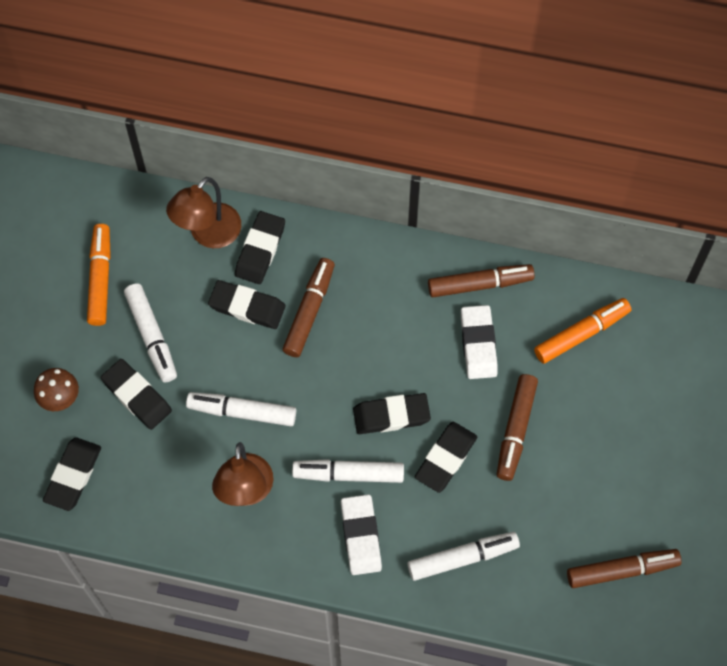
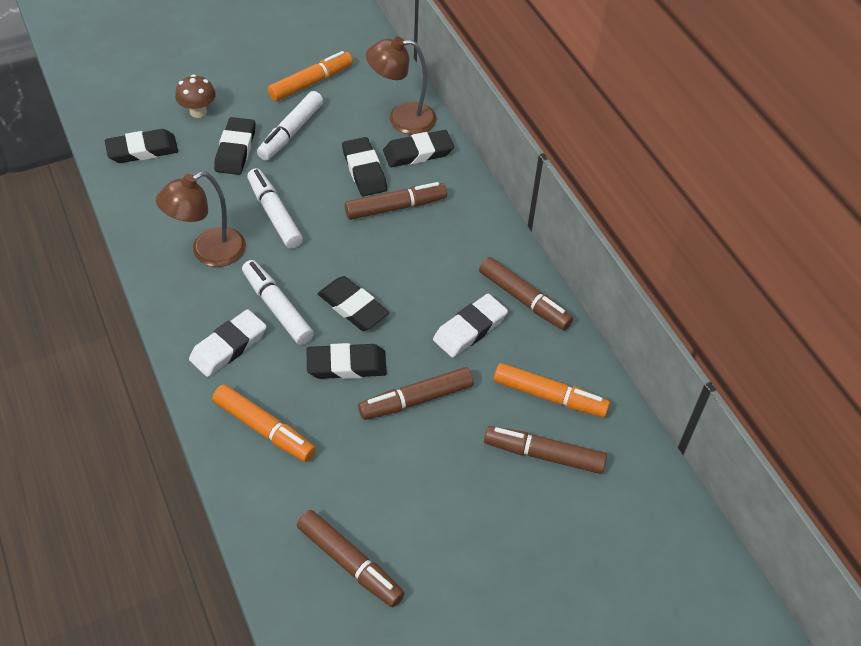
camera: 50 degrees right, 15 degrees down
white marker [407,532,520,581] -> orange marker [212,384,316,462]
none -> brown marker [484,426,607,474]

